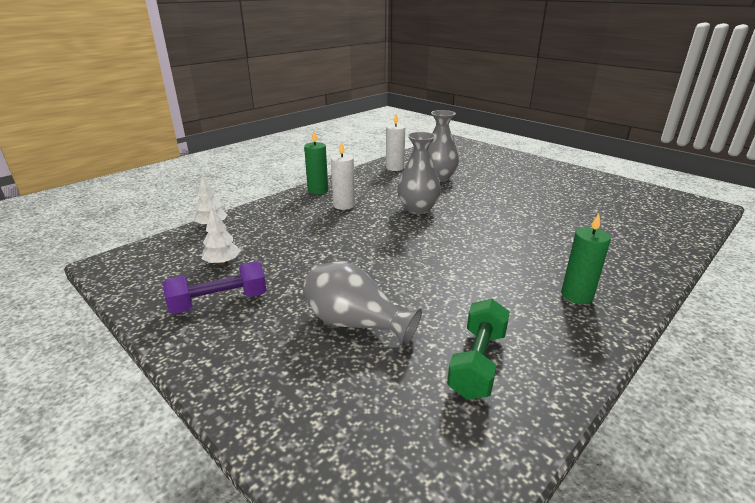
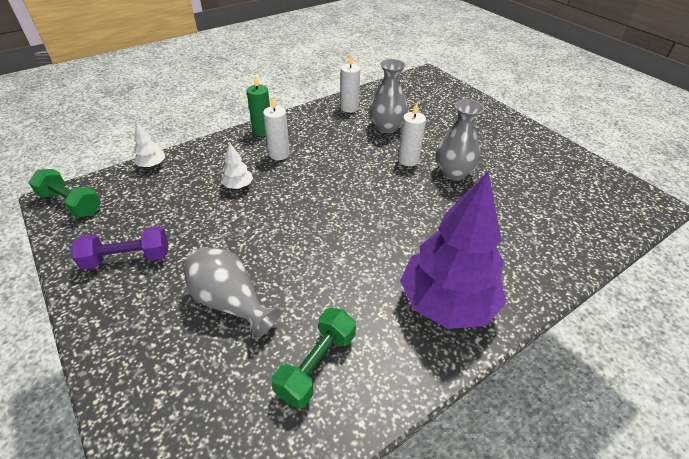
camera: 10 degrees right, 15 degrees up
white tree [202,206,240,265] -> white tree moved to [221,142,253,189]
grey vase [397,132,441,214] -> grey vase moved to [436,99,485,180]
green candle [561,213,611,304] -> purple tree [400,171,506,329]
none -> green dumbbell [28,169,101,218]
none -> white candle [398,103,426,166]

